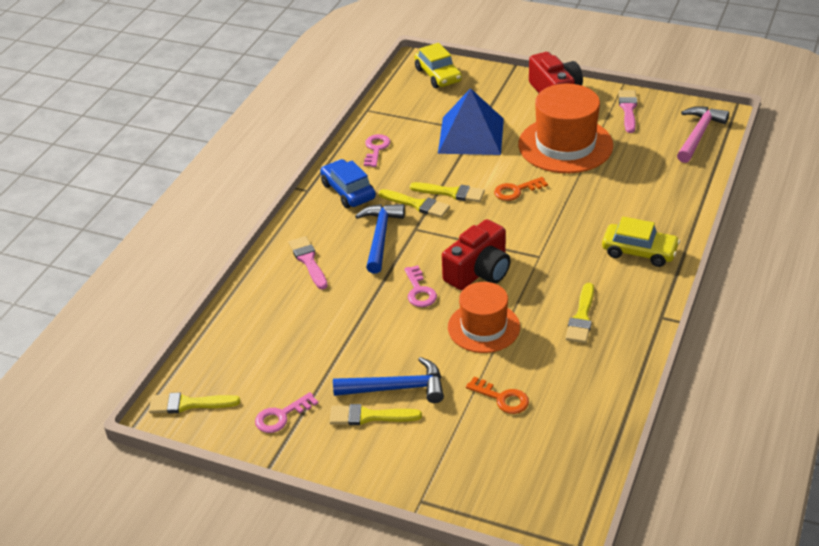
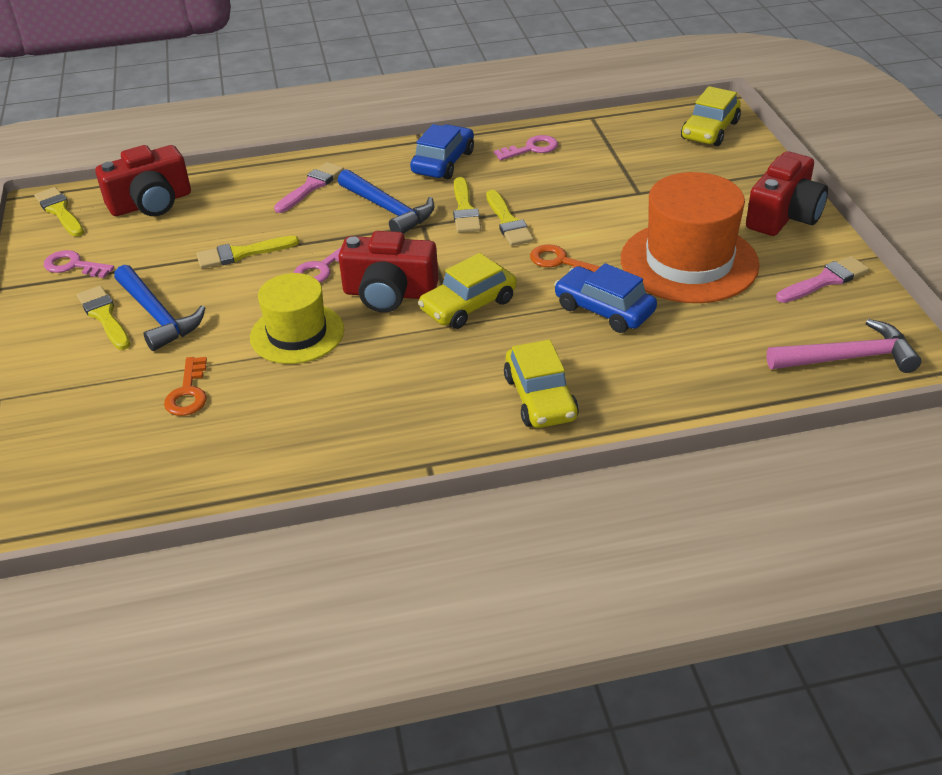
camera: 55 degrees right, 0 degrees up
blue hammer [355,204,405,273] -> blue hammer turned 75 degrees clockwise [338,169,435,234]
blue pyramid [438,88,504,155] -> none
orange hat [448,282,520,353] -> yellow hat [250,273,344,364]
yellow brush [565,283,594,343] -> yellow brush moved to [196,236,299,269]
none -> red camera [95,145,191,216]
none -> yellow car [418,253,517,329]
none -> blue car [554,263,657,333]

